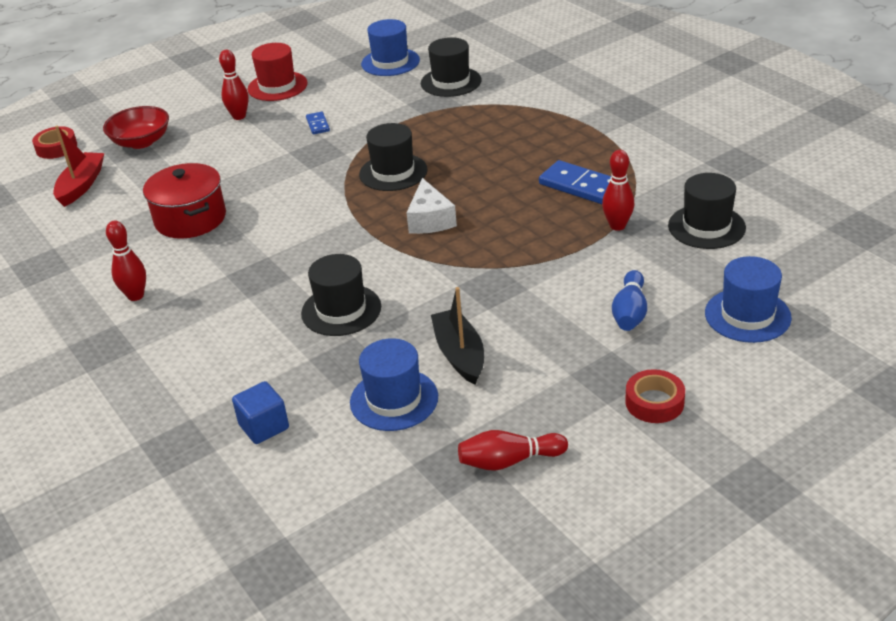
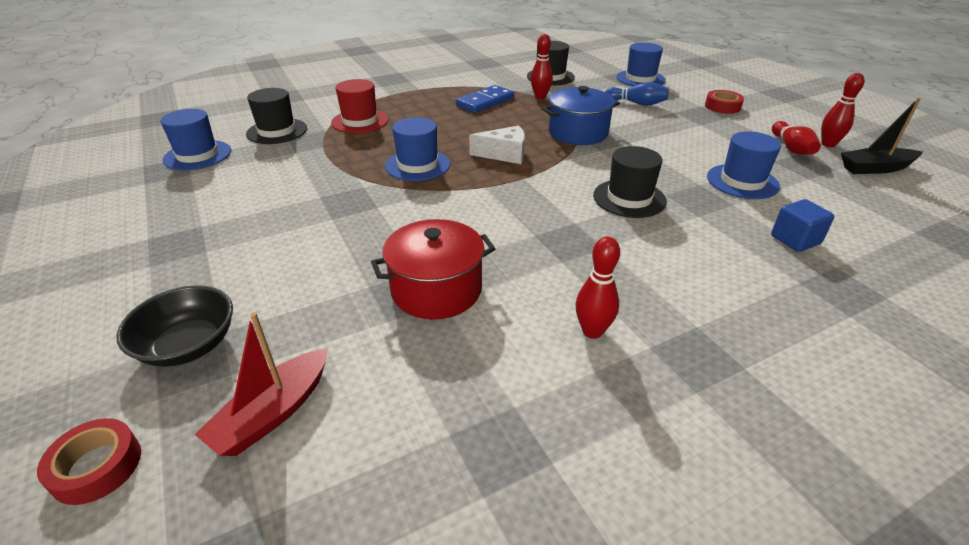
camera: 85 degrees left, 0 degrees up
red boat [53,126,104,207] -> red boat turned 75 degrees counterclockwise [194,312,328,456]
red bowl [103,106,169,149] -> black bowl [117,285,233,367]
red bowling pin [219,50,249,120] -> red bowling pin moved to [821,73,864,147]
red hat [248,43,308,101] -> red hat moved to [331,79,389,133]
blue domino [306,112,330,134] -> none
black hat [359,123,428,191] -> blue hat [385,117,451,181]
black boat [431,287,484,385] -> black boat moved to [841,98,923,174]
none -> blue pot [542,86,620,145]

